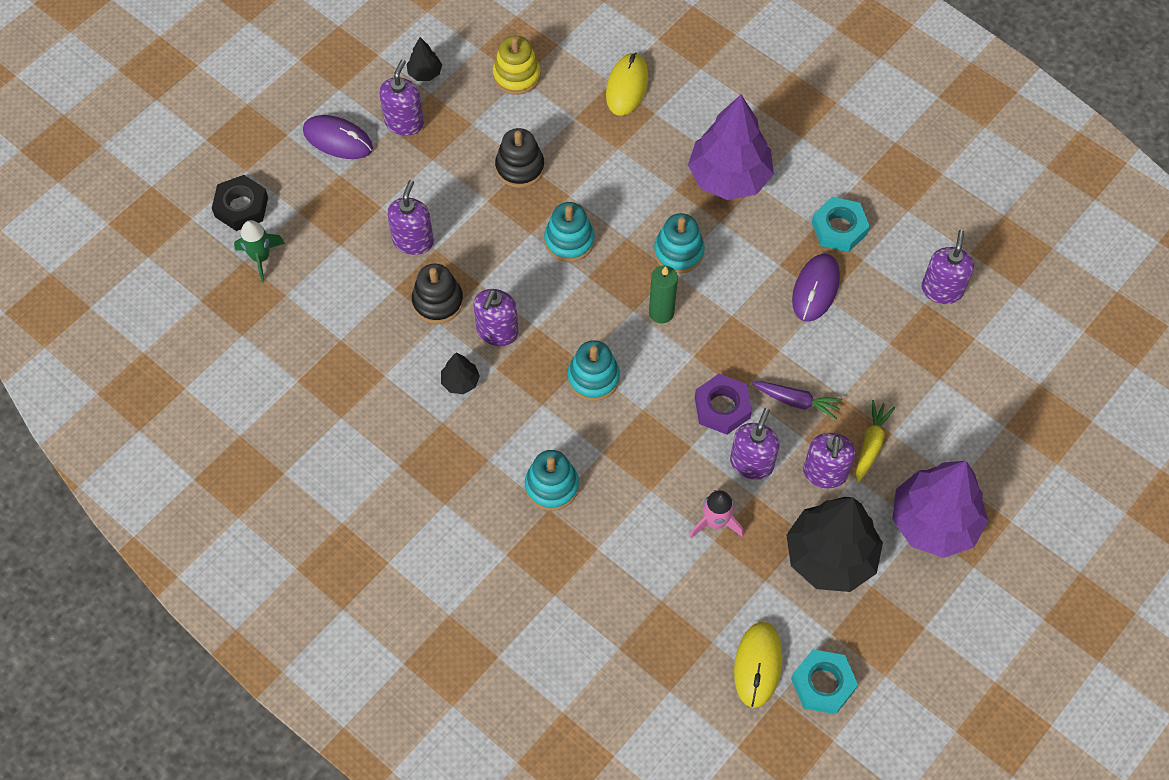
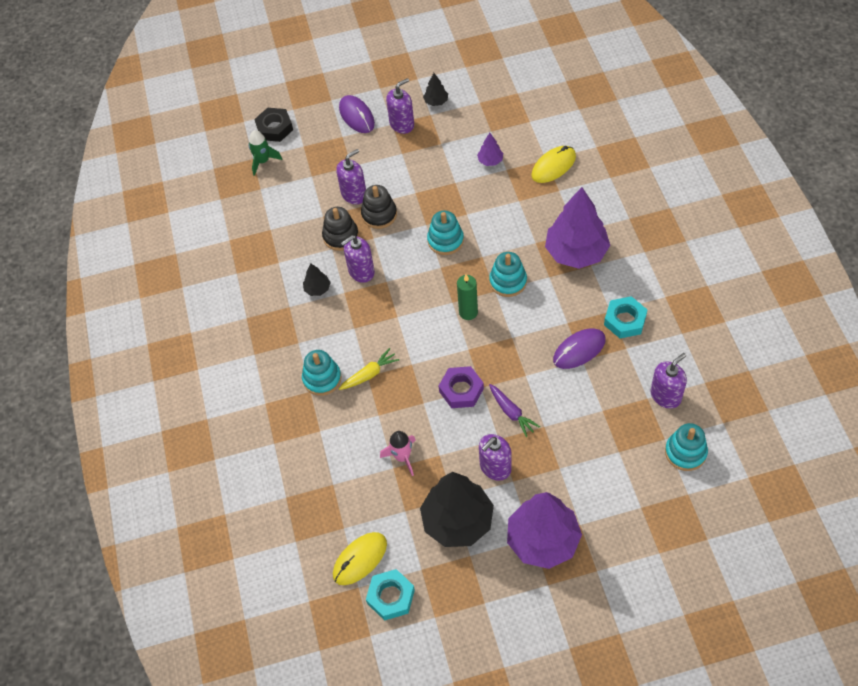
camera: 40 degrees right, 5 degrees down
yellow stacking toy [493,36,541,95] -> none
black stacking toy [495,128,544,188] -> black stacking toy moved to [361,185,397,229]
turquoise stacking toy [568,340,620,401] -> turquoise stacking toy moved to [665,423,708,471]
purple soap dispenser [730,408,780,480] -> none
yellow carrot [856,400,895,483] -> yellow carrot moved to [339,348,399,390]
none -> purple tree [477,133,503,166]

